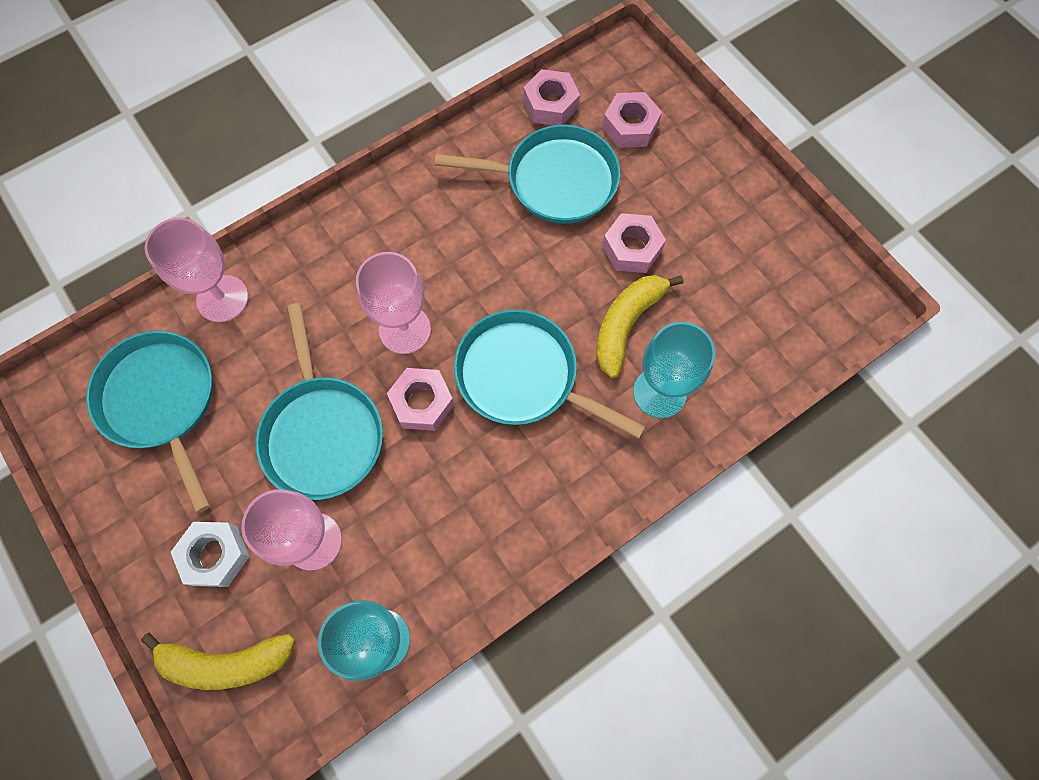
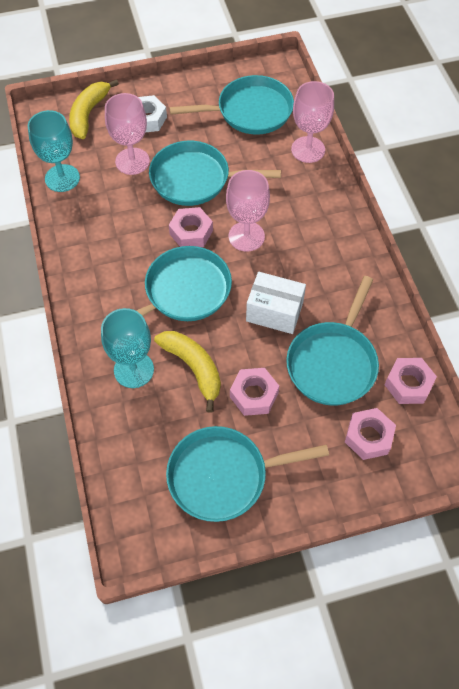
camera: 110 degrees right, 10 degrees down
none -> turquoise pan [166,426,329,522]
none -> white box [246,272,306,334]

